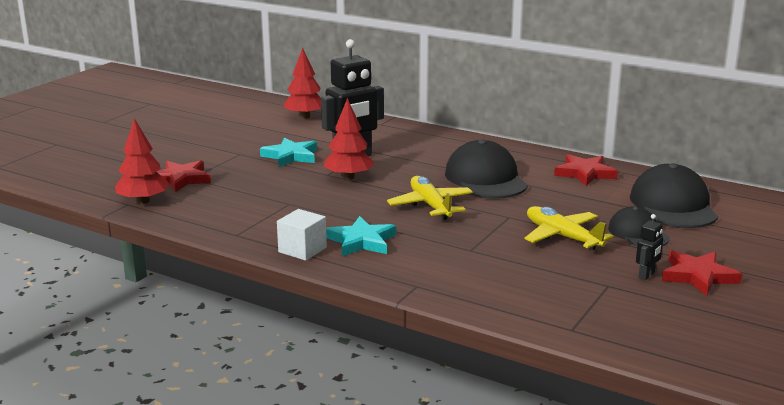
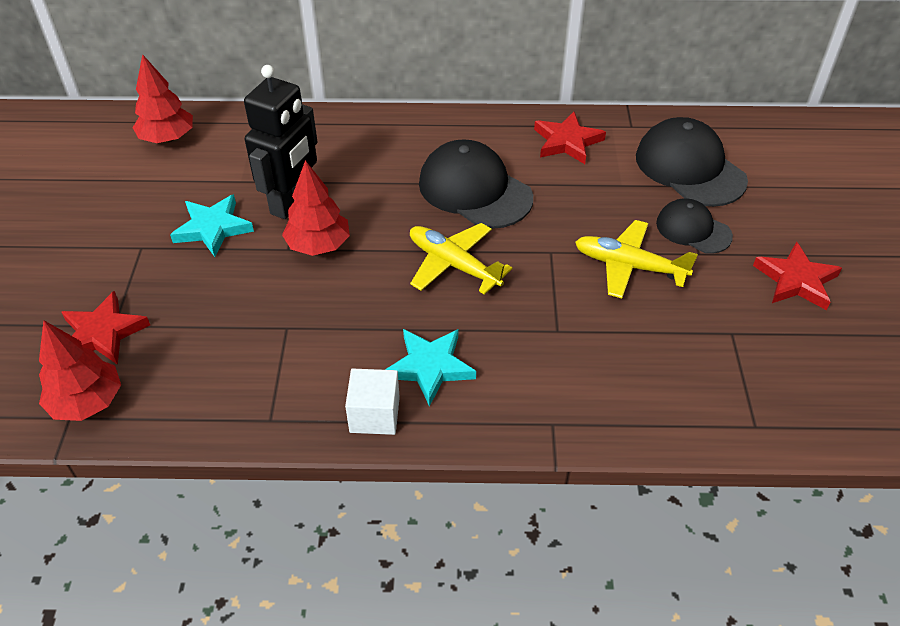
camera: 30 degrees left, 25 degrees up
black robot [636,214,663,280] -> none

